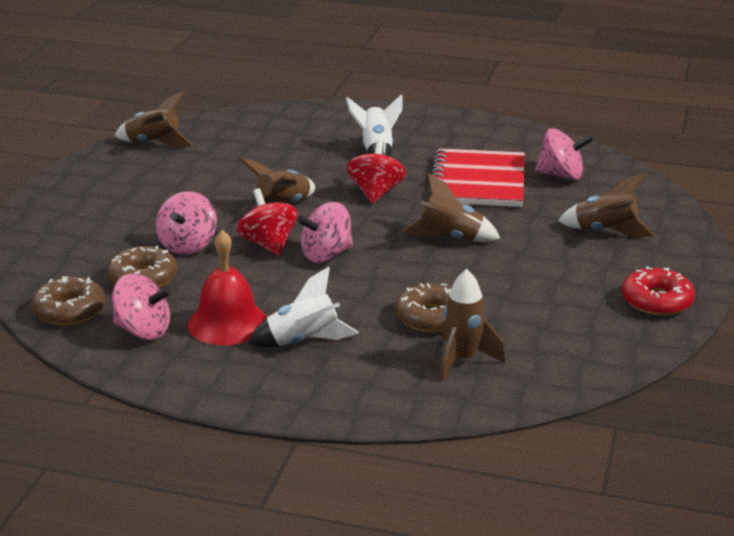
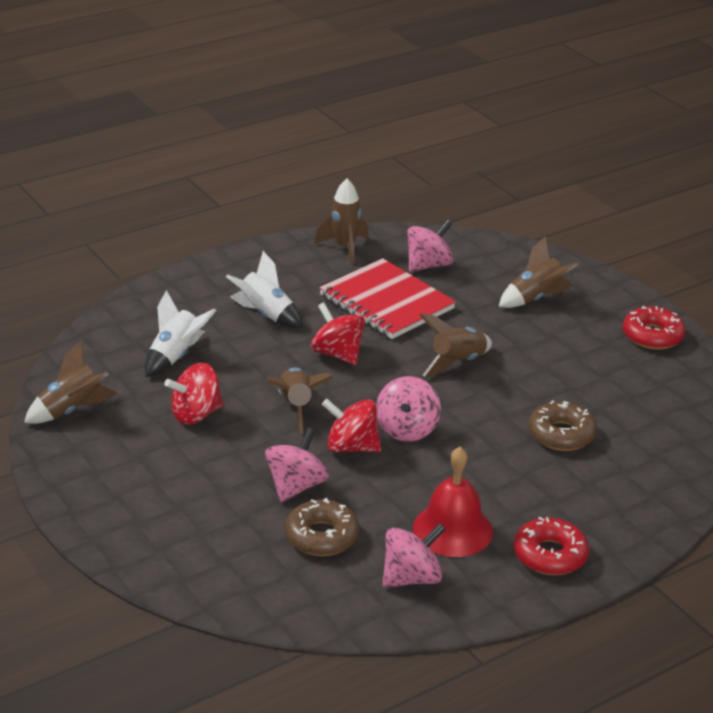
camera: 50 degrees left, 5 degrees up
brown donut [31,276,106,325] -> none
pink spinning top [156,191,217,255] -> pink spinning top turned 120 degrees counterclockwise [265,428,329,502]
white rocket [248,267,359,347] -> white rocket moved to [145,290,216,377]
brown rocket [439,269,505,381] -> brown rocket moved to [314,179,368,264]
none -> red spinning top [165,363,224,425]
none -> red donut [514,517,589,575]

